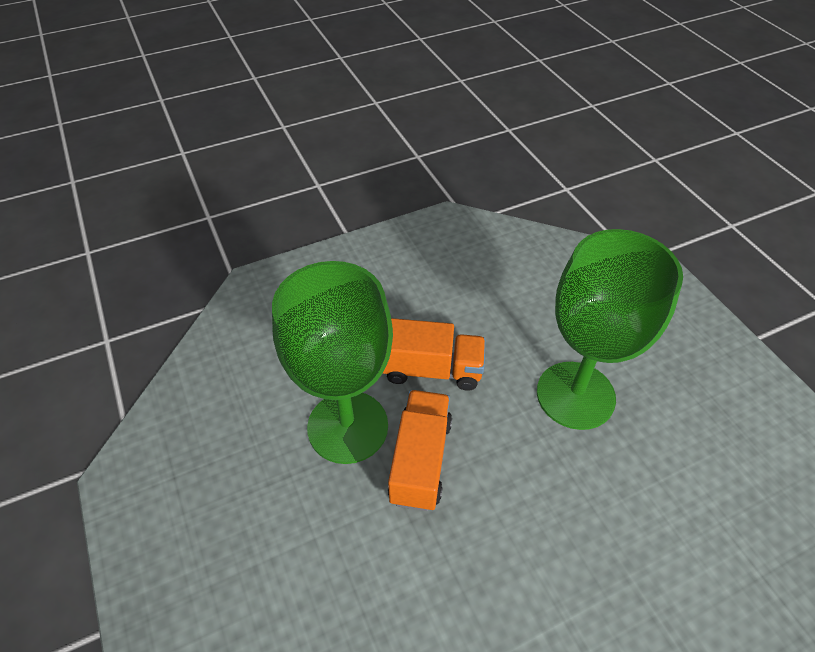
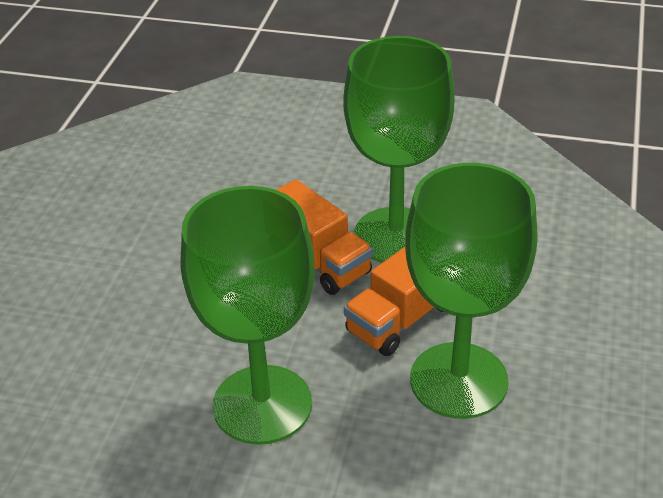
camera: 130 degrees right, 10 degrees down
none -> green goblet [405,163,538,419]

